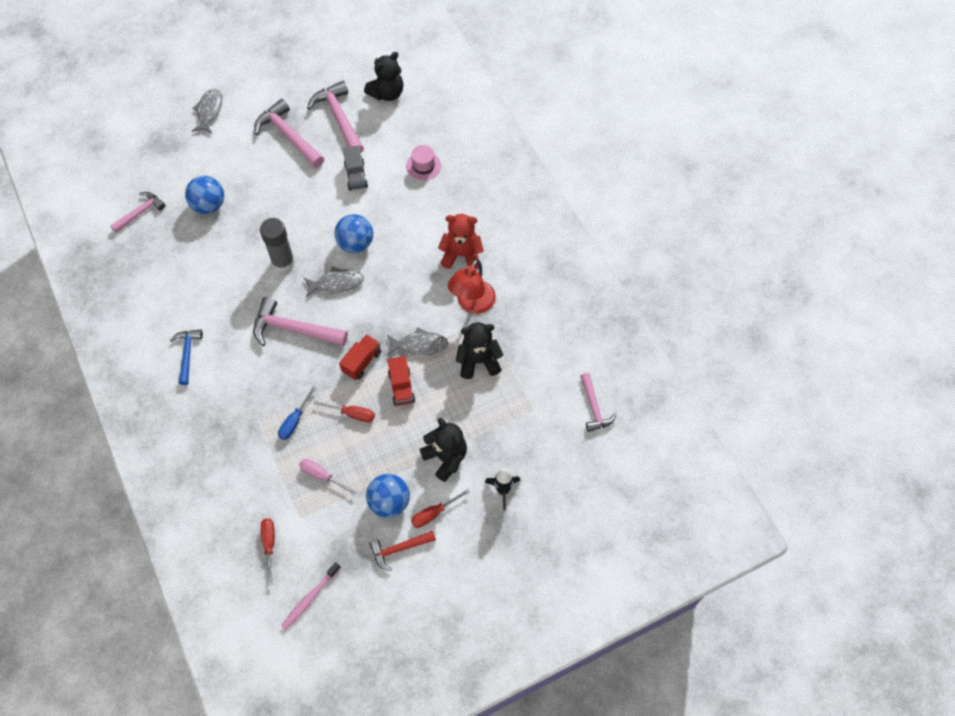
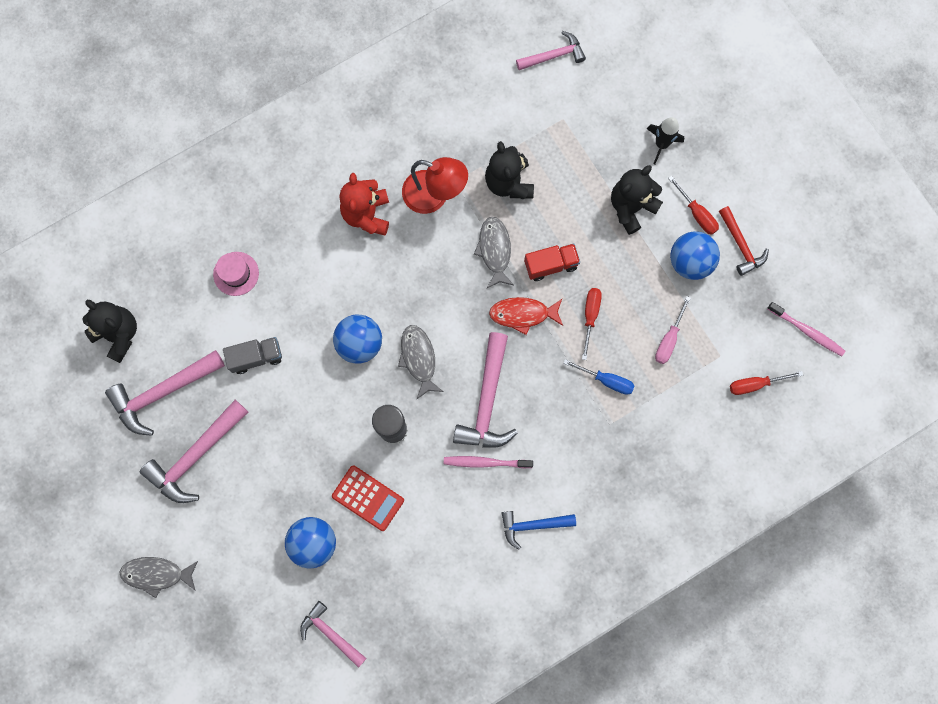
camera: 95 degrees left, 15 degrees up
red truck [339,334,381,380] -> red fish [489,297,563,335]
none -> red calculator [332,465,404,531]
none -> pink toothbrush [444,456,533,468]

